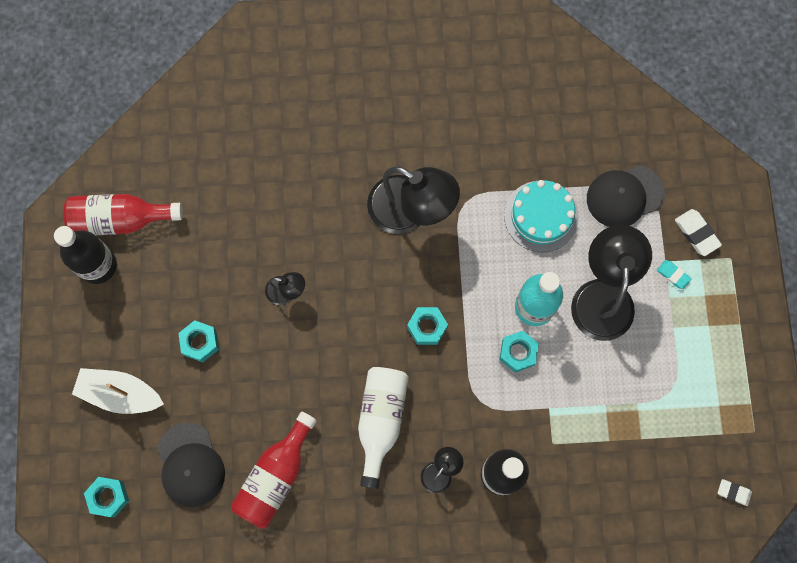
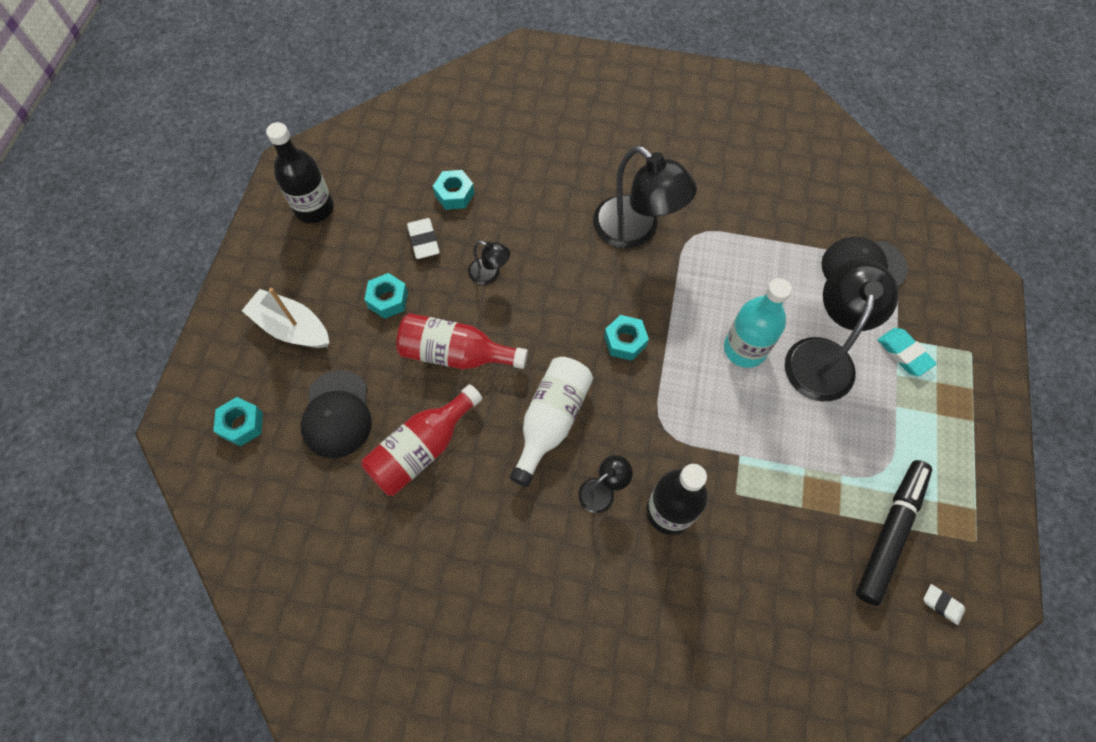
camera: 15 degrees right, 10 degrees down
red bottle [63,194,183,235] -> red bottle moved to [396,313,528,369]
turquoise nut [499,331,539,373] -> turquoise nut moved to [433,170,475,210]
turquoise cake [504,180,579,252] -> none
turquoise eraser [657,260,692,289] -> turquoise eraser [878,328,937,376], size x1.51
white eraser [675,209,722,256] -> white eraser moved to [407,218,440,259]
none -> black marker [856,460,932,606]

